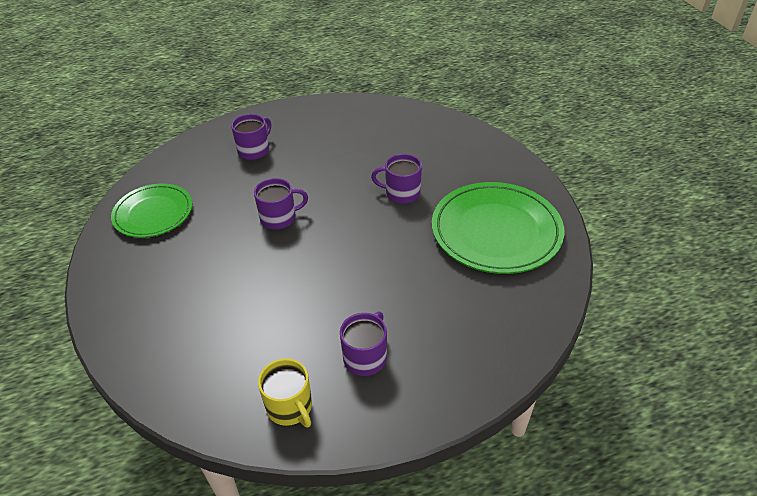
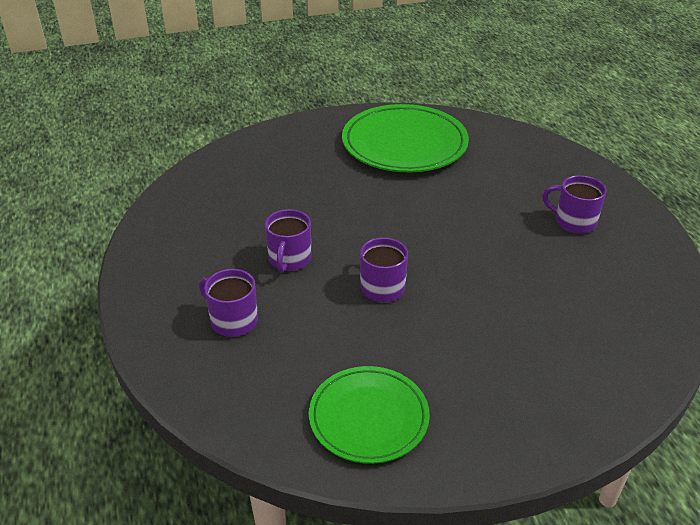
camera: 90 degrees left, 5 degrees down
yellow mug [258,358,312,427] -> none
purple mug [371,154,422,203] -> purple mug moved to [265,209,312,272]

